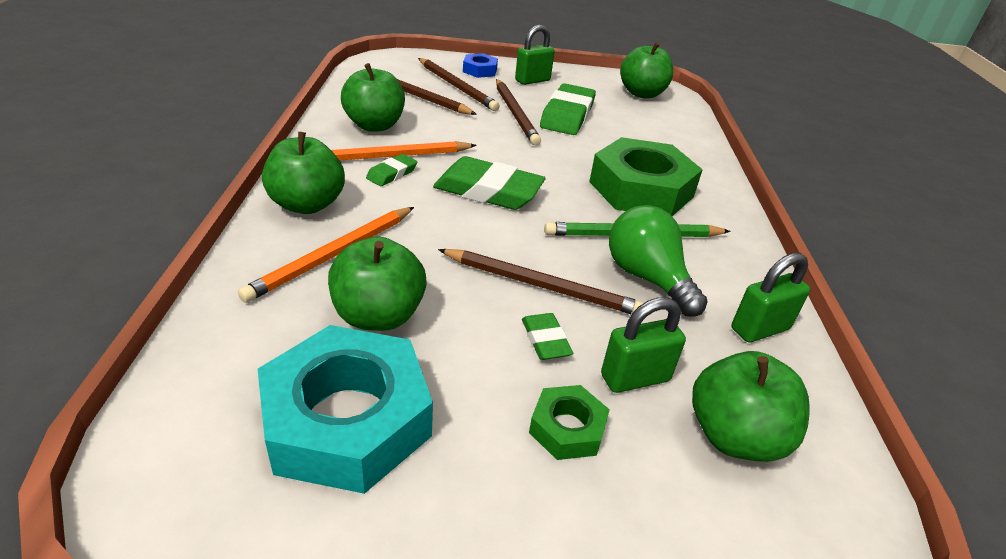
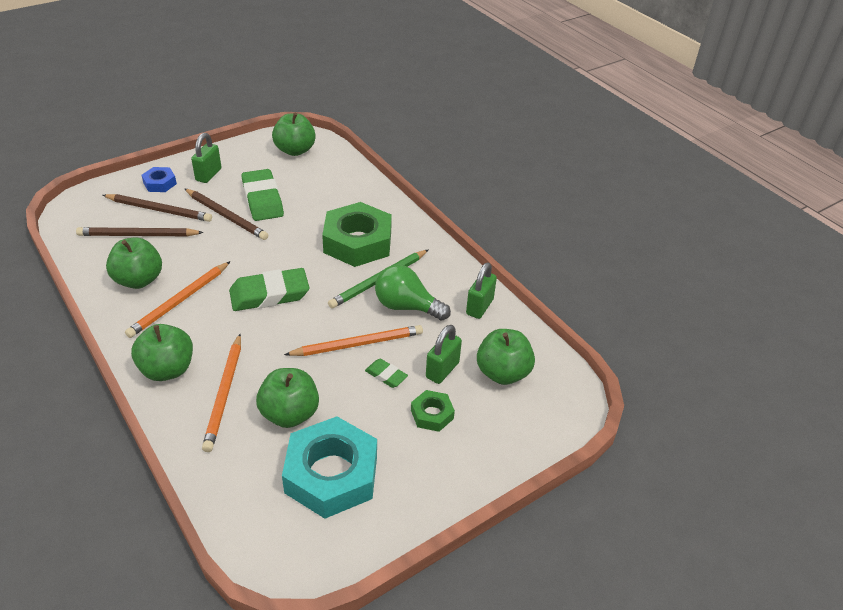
camera: 35 degrees left, 5 degrees up
green eraser [366,154,417,186] -> none
brown pencil [438,249,645,314] -> orange pencil [284,325,423,356]

